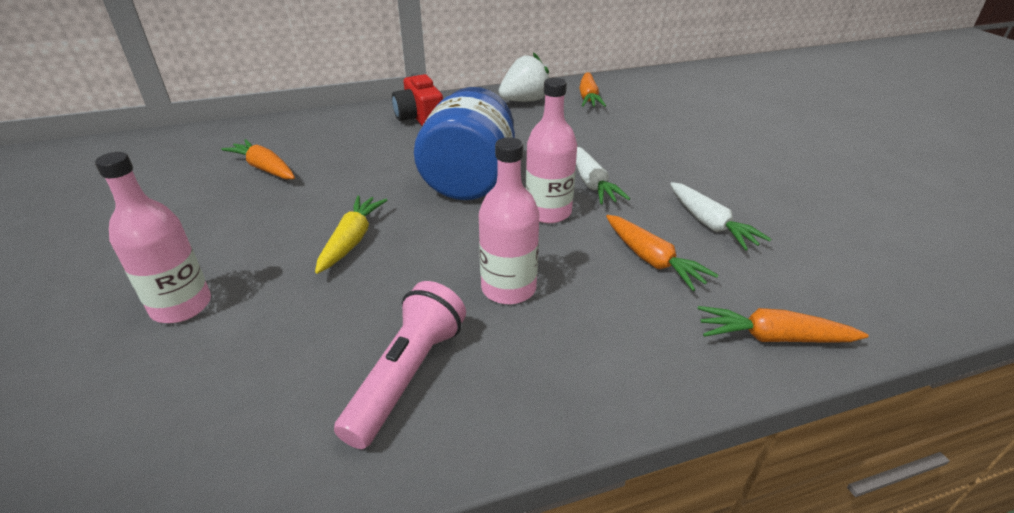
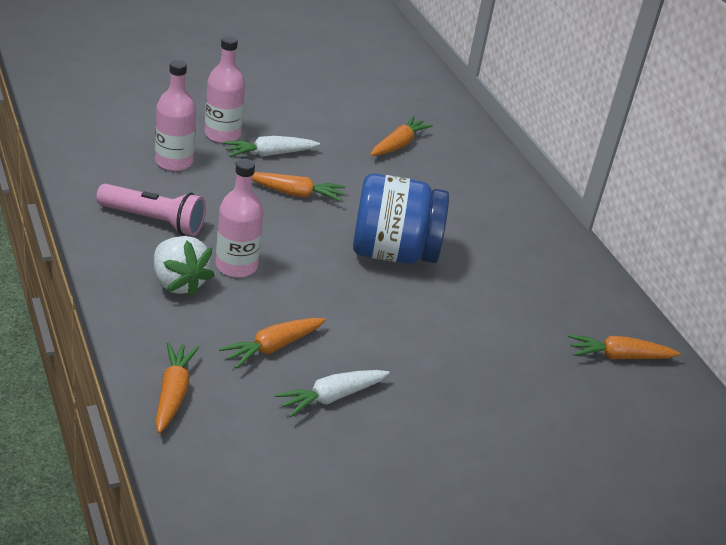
camera: 80 degrees right, 0 degrees up
yellow carrot [315,196,387,274] -> orange carrot [252,172,345,202]
red camera [392,73,443,126] -> none
white strawberry [499,52,549,102] -> white strawberry moved to [154,236,215,297]
pink bottle [526,78,577,223] -> pink bottle moved to [155,60,196,171]
white carrot [576,147,630,204] -> white carrot moved to [223,136,320,157]

